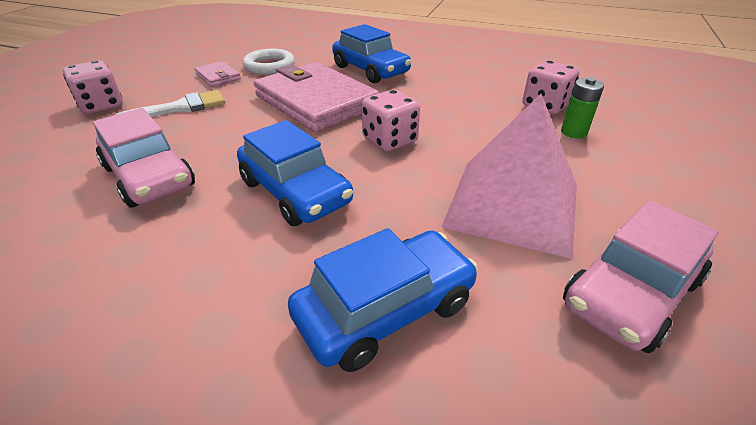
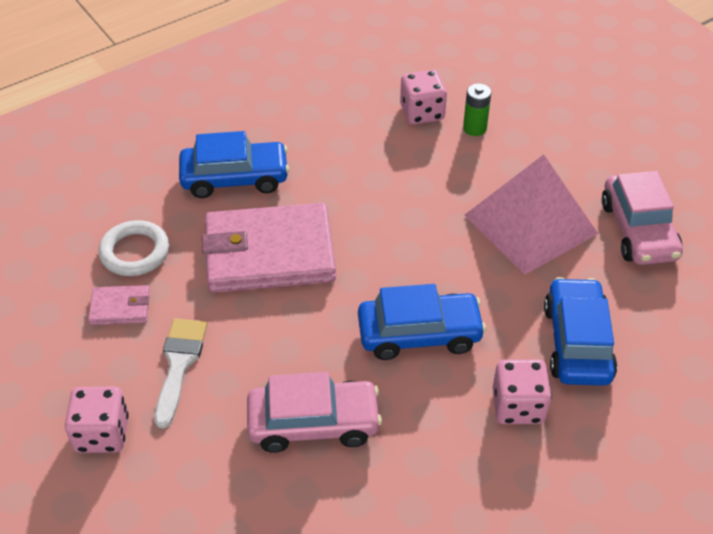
camera: 55 degrees left, 10 degrees up
pink dice [362,90,420,152] -> pink dice moved to [493,359,552,424]

